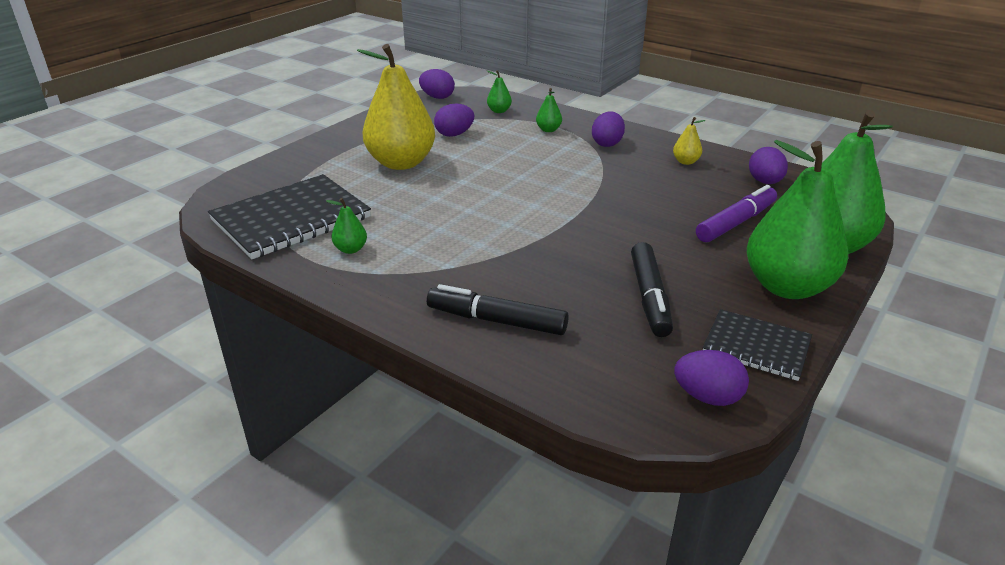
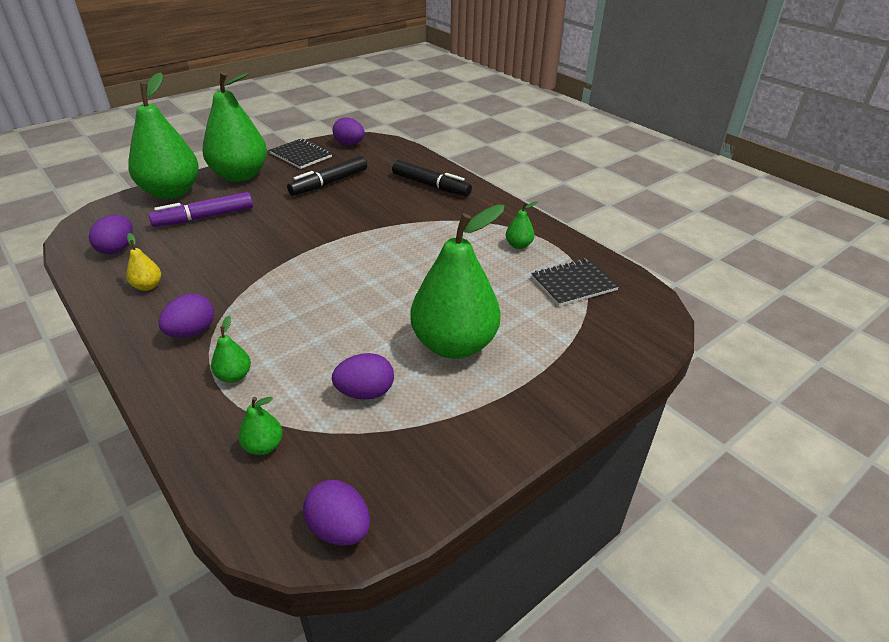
camera: 165 degrees left, 5 degrees up
black notebook [208,174,371,259] -> black notebook [531,258,619,306], size x0.57
yellow pear [357,44,435,170] -> green pear [410,205,505,359]
black marker [631,242,673,337] -> black marker turned 150 degrees counterclockwise [287,156,367,196]

